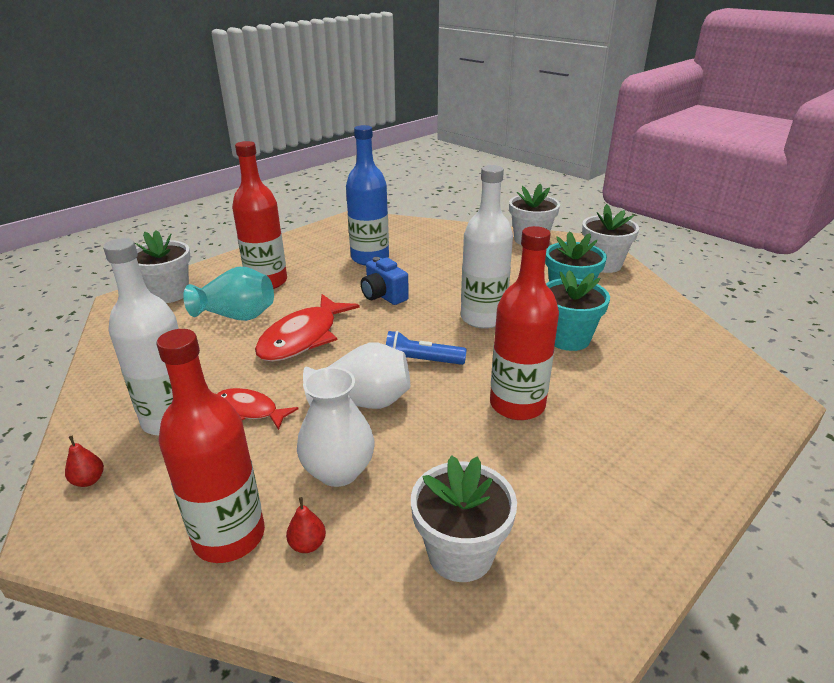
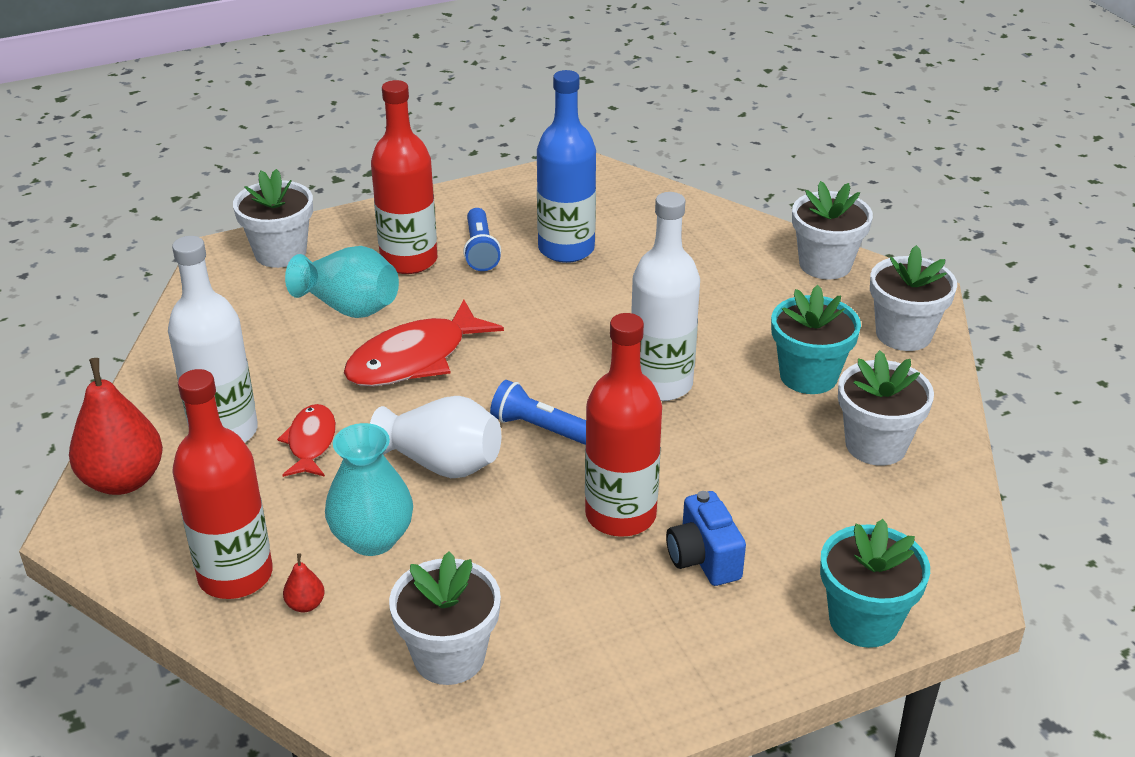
camera: 20 degrees right, 5 degrees up
red pear [65,435,104,487] -> red pear [69,358,163,495], size x2.39
red fish [217,388,299,430] -> red fish turned 45 degrees clockwise [277,404,336,477]
white vase [297,367,375,487] -> turquoise vase [325,423,413,556]
blue camera [361,257,409,305] -> blue camera moved to [666,491,746,586]
turquoise flower pot [546,270,610,351] -> turquoise flower pot moved to [820,519,930,648]
none -> blue flashlight [463,208,501,271]
none -> white flower pot [838,350,934,466]

